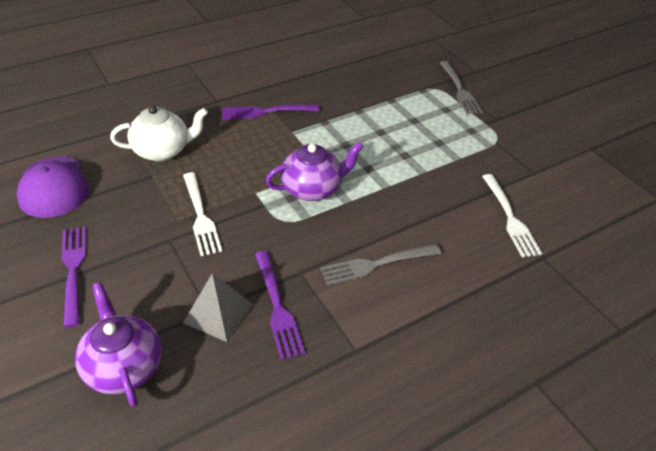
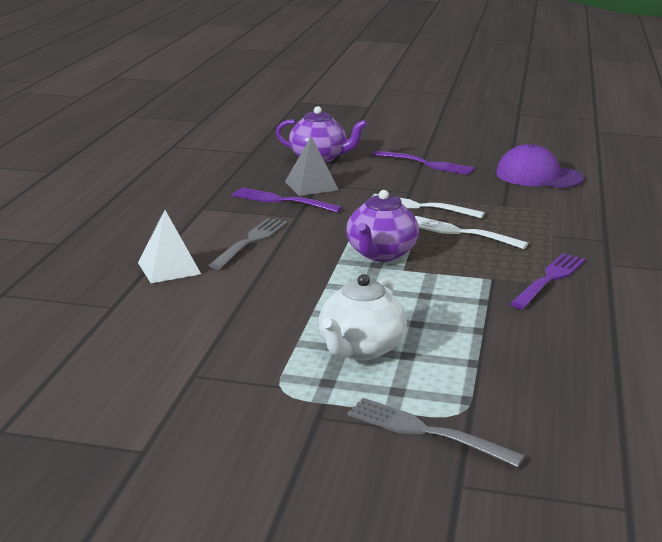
camera: 135 degrees right, 20 degrees down
white teapot [110,106,208,161] -> white teapot moved to [319,274,407,360]
white fork [482,174,543,257] -> white fork moved to [415,216,529,249]
none -> white pyramid [138,210,201,283]

